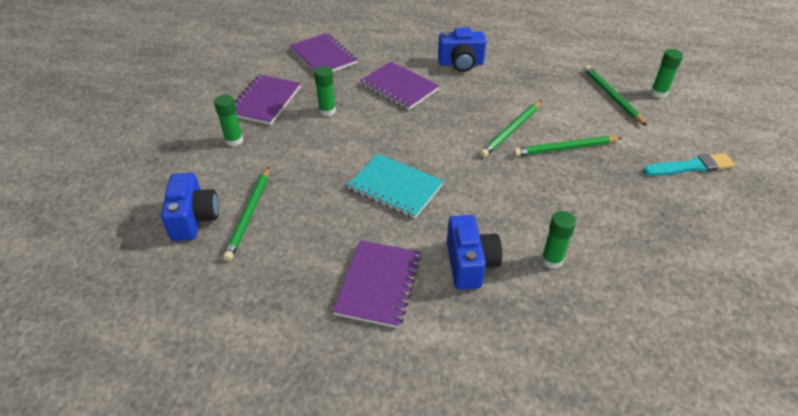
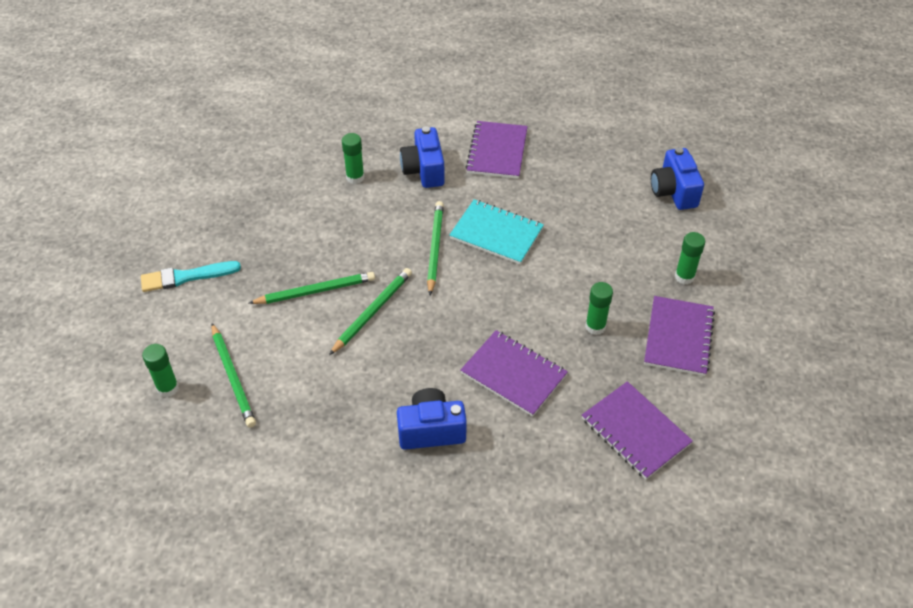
camera: 175 degrees right, 5 degrees up
green pencil [223,167,269,261] -> green pencil moved to [427,201,444,295]

